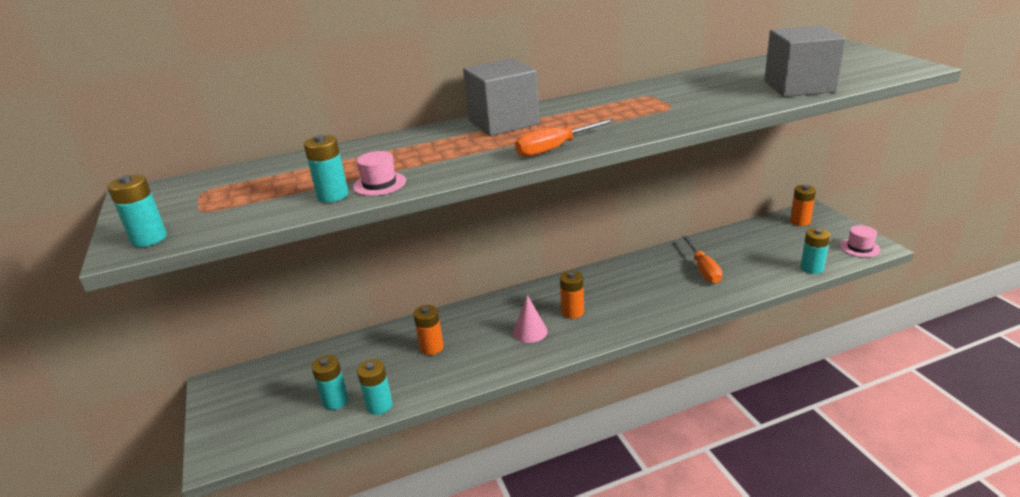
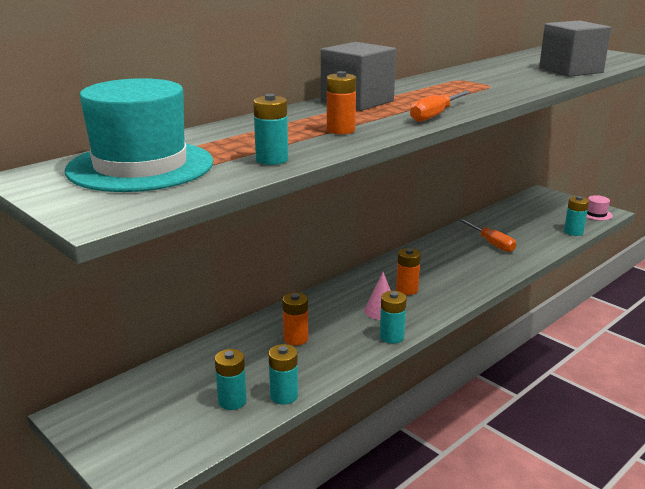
camera: 25 degrees left, 5 degrees down
turquoise battery [107,175,167,247] -> turquoise battery moved to [380,291,407,344]
pink hat [353,151,406,196] -> none
orange battery [790,185,816,226] -> orange battery moved to [327,71,356,134]
none -> turquoise hat [65,78,213,192]

